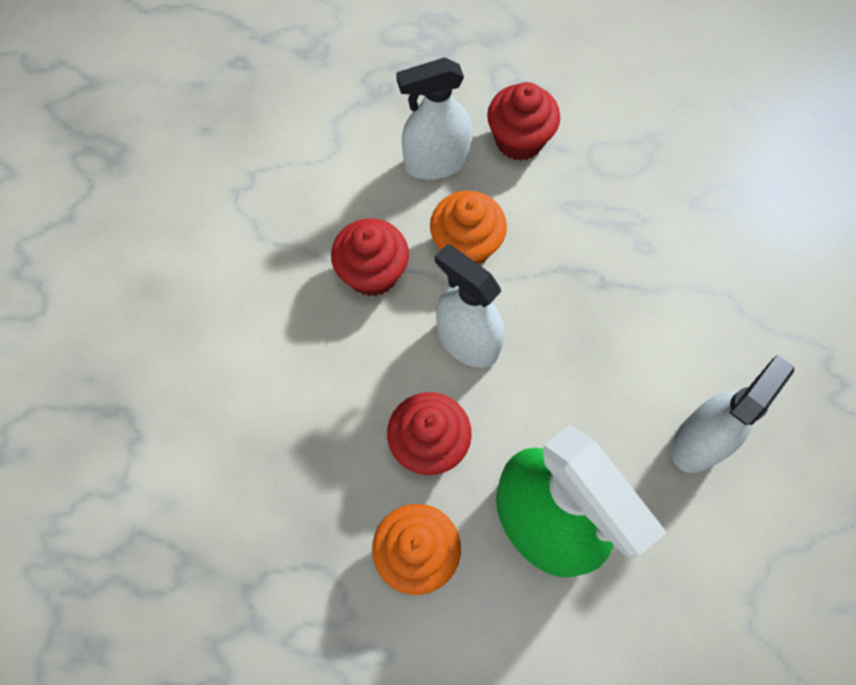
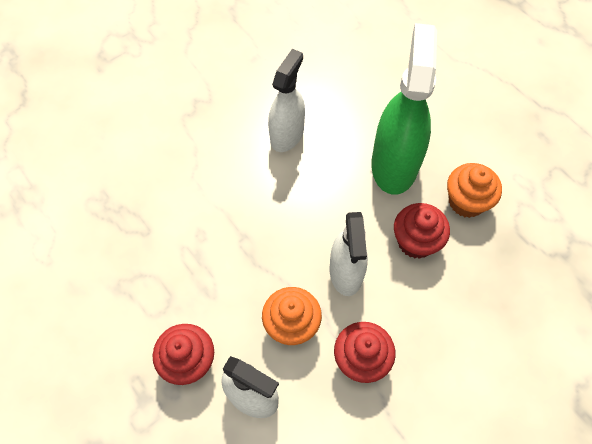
camera: 135 degrees left, 5 degrees down
white spray bottle [672,355,794,473] -> white spray bottle turned 120 degrees clockwise [268,49,305,152]

